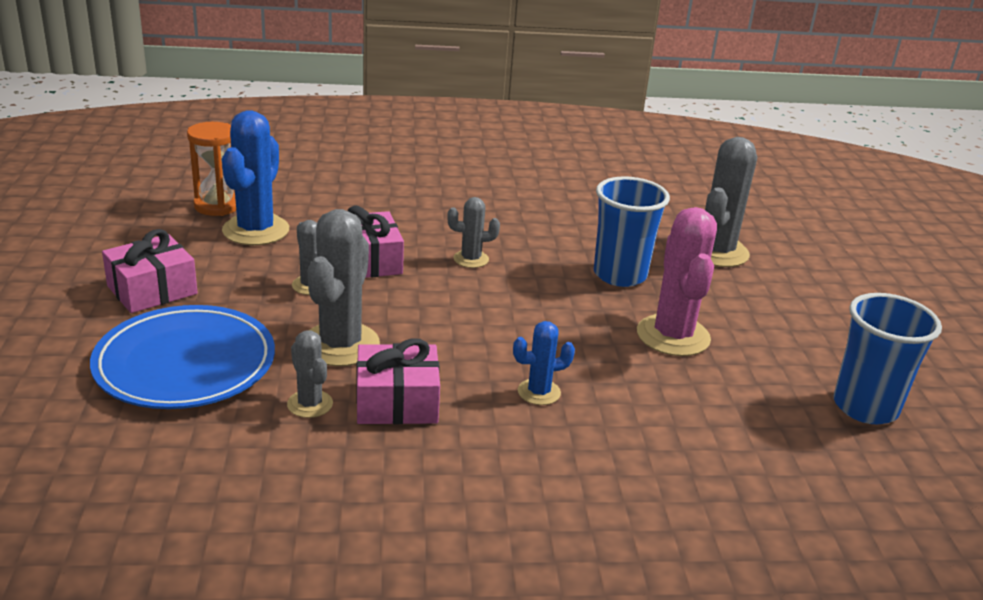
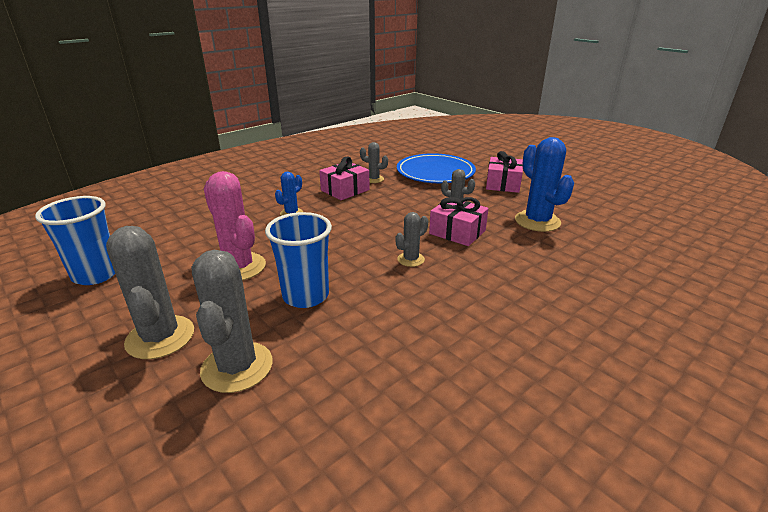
camera: 145 degrees right, 0 degrees up
orange hourglass [187,122,236,216] -> none
grey cactus [308,209,380,366] -> grey cactus moved to [106,226,194,359]

